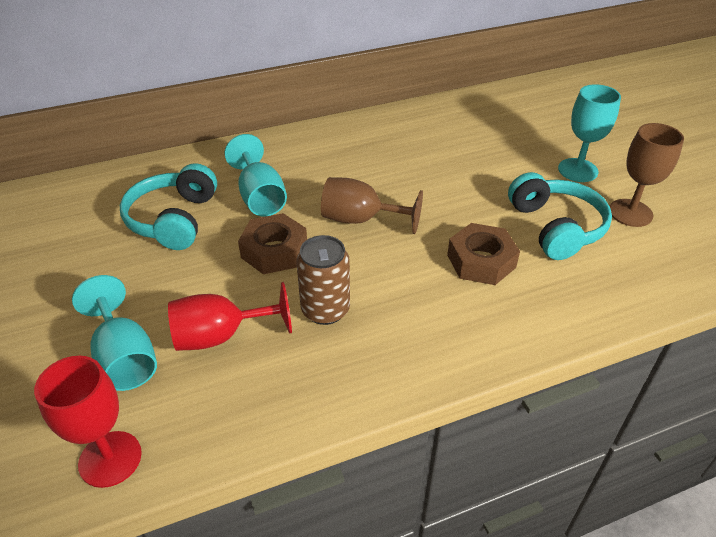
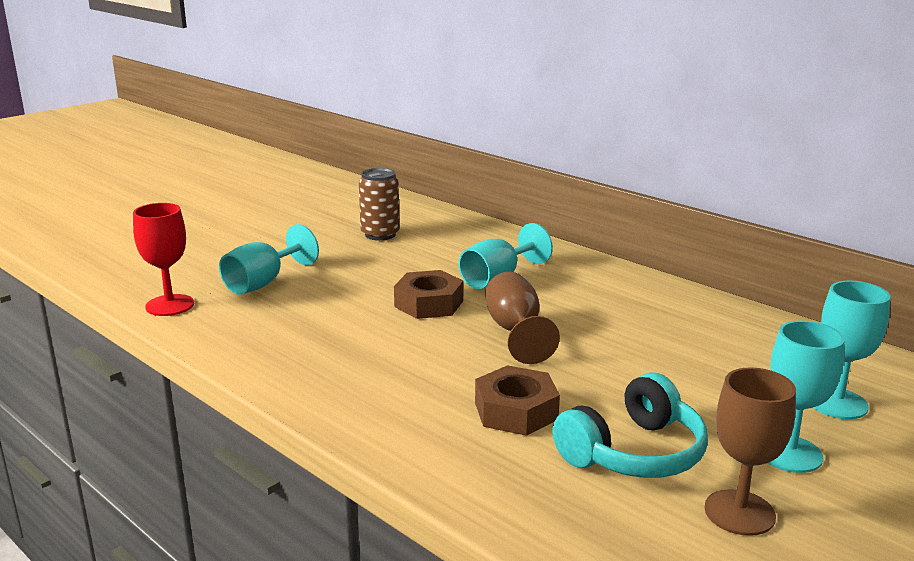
camera: 65 degrees right, 20 degrees down
turquoise headphones [120,163,217,250] -> none
red goblet [168,282,292,351] -> none
brown can [296,235,350,325] -> brown can moved to [359,168,400,241]
none -> turquoise goblet [813,281,890,419]

